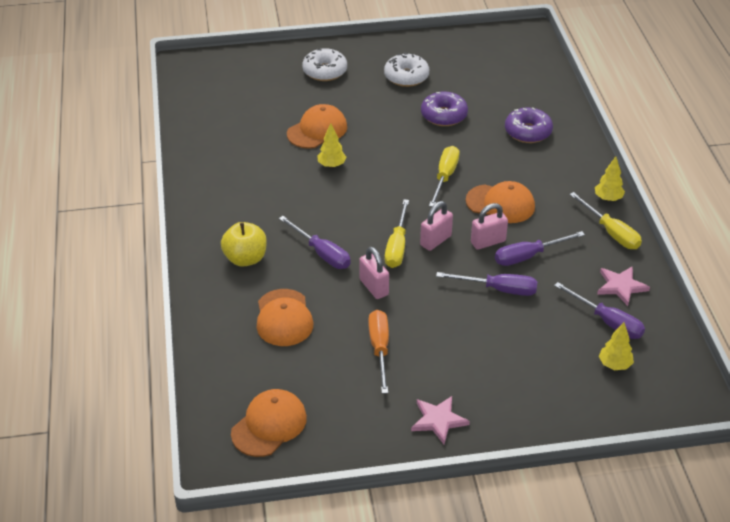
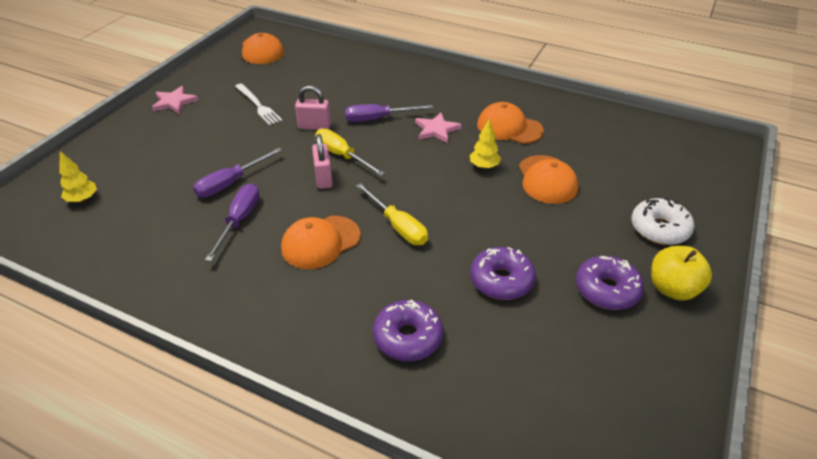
camera: 125 degrees right, 0 degrees up
yellow apple [221,222,267,267] -> yellow apple moved to [651,246,712,301]
orange cap [257,289,313,346] -> orange cap moved to [477,102,544,144]
orange screwdriver [368,310,389,394] -> white fork [235,83,282,125]
white donut [384,52,429,87] -> purple donut [576,256,644,310]
pink padlock [471,203,508,250] -> none
purple screwdriver [554,282,645,339] -> none
yellow screwdriver [569,192,642,249] -> none
yellow tree [595,157,625,201] -> none
pink star [597,266,650,306] -> pink star moved to [415,112,462,143]

